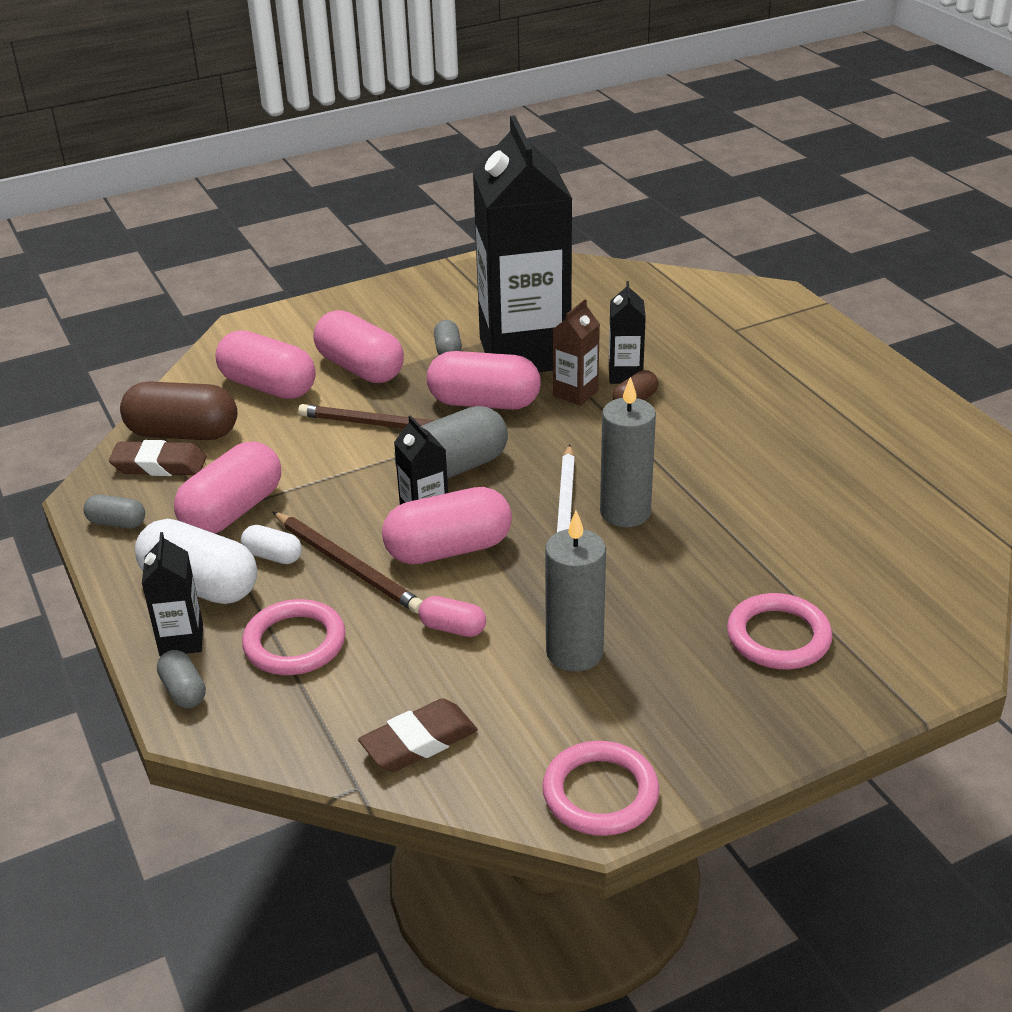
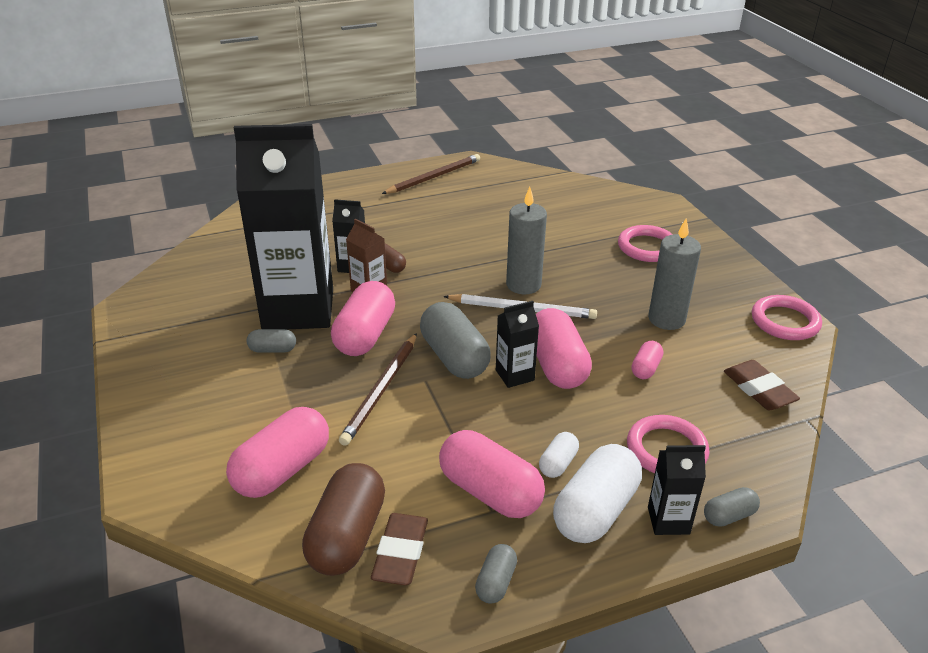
camera: 85 degrees left, 0 degrees up
brown pencil [273,512,423,613] -> brown pencil moved to [382,154,480,194]
pink capsule [313,310,404,383] -> none

